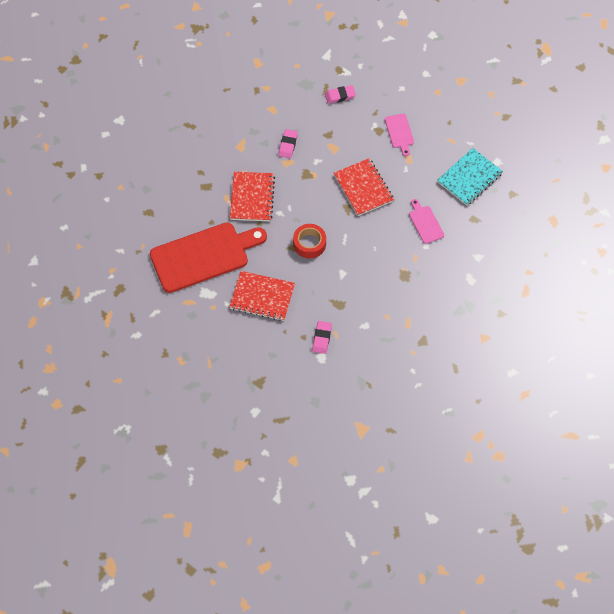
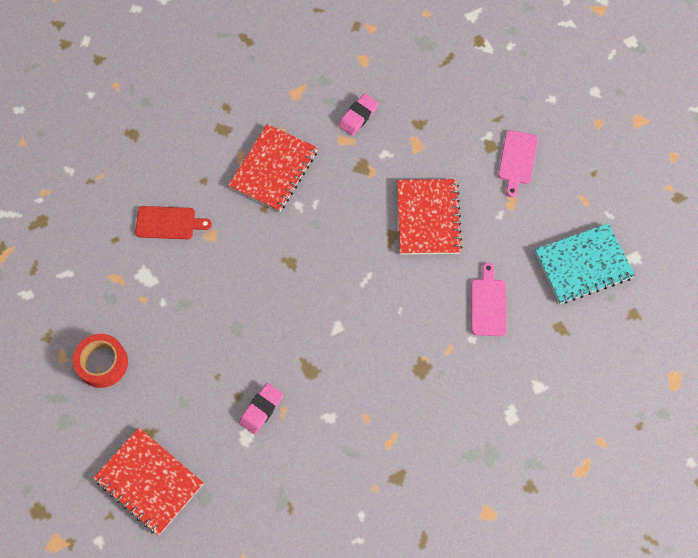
camera: 25 degrees right, 5 degrees up
red cutting board [150,222,267,293] -> red cutting board [135,206,212,239], size x0.44
red notebook [229,271,295,321] -> red notebook moved to [93,427,204,535]
red tape [293,224,326,258] -> red tape moved to [73,334,128,388]
pink eraser [325,85,356,104] -> none

